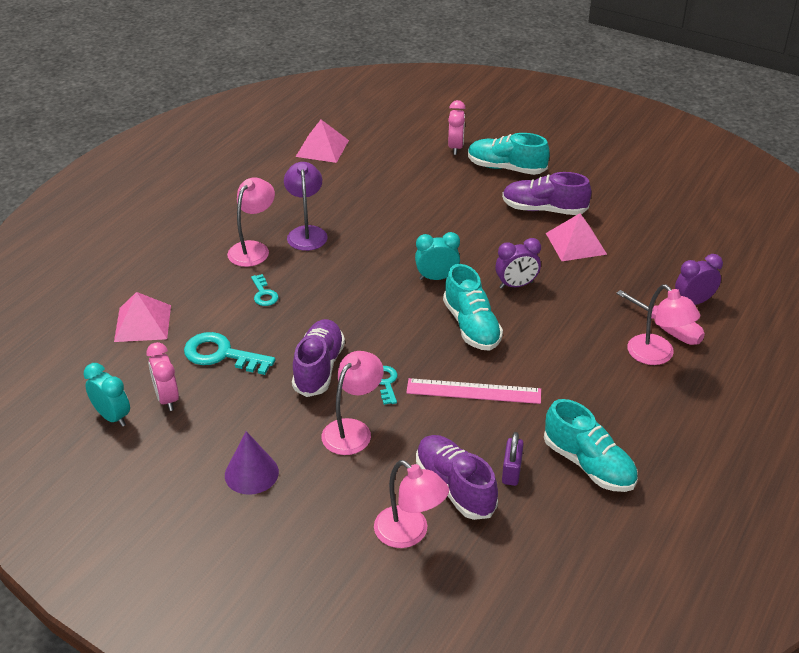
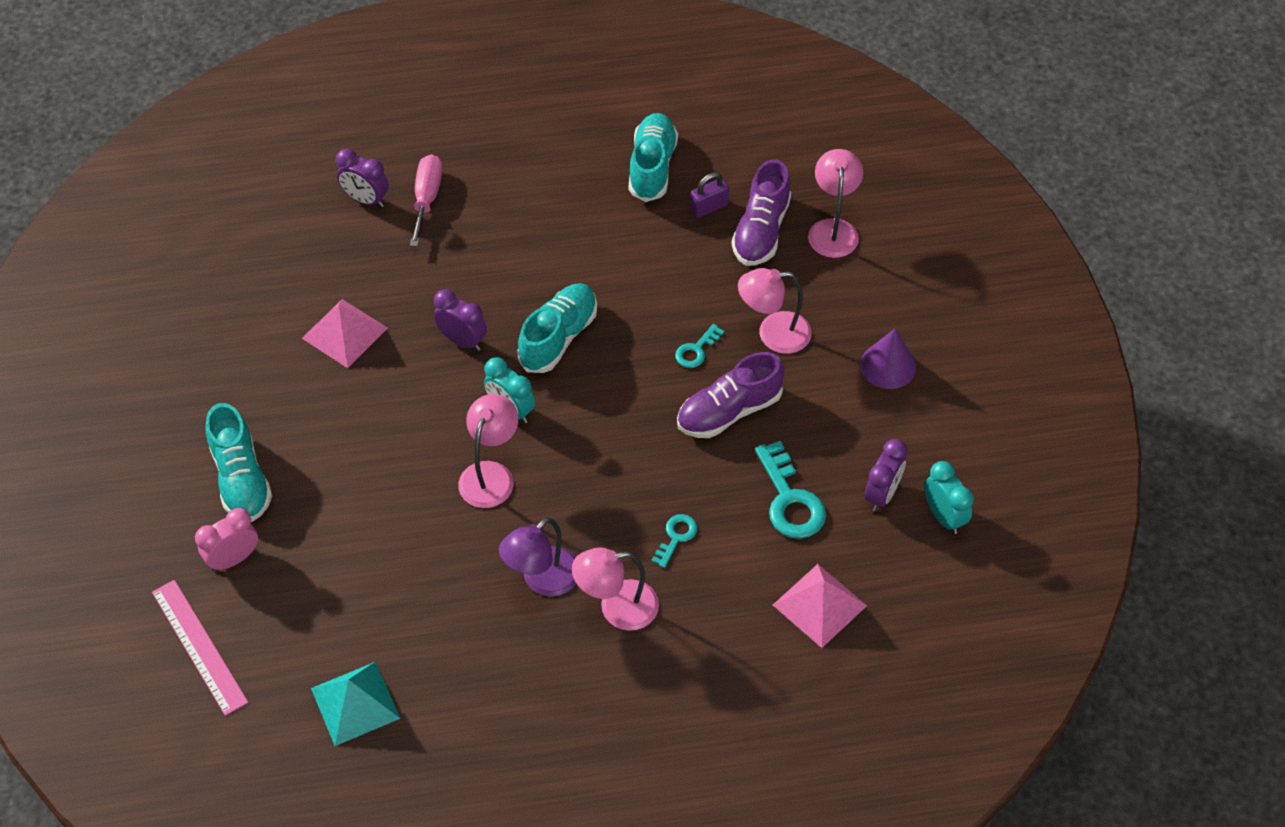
camera: 130 degrees left, 15 degrees up
turquoise clock [83,363,130,427] -> turquoise clock turned 150 degrees clockwise [924,461,974,534]
pink clock [146,342,179,411] -> purple clock [865,439,908,512]
pink pyramid [296,120,349,163] -> turquoise pyramid [311,662,400,746]
pink ruler [406,378,541,404] -> pink ruler moved to [152,580,248,716]
purple shoe [502,172,591,215] -> none
pink lamp [627,284,700,365] -> pink lamp moved to [458,394,518,508]

